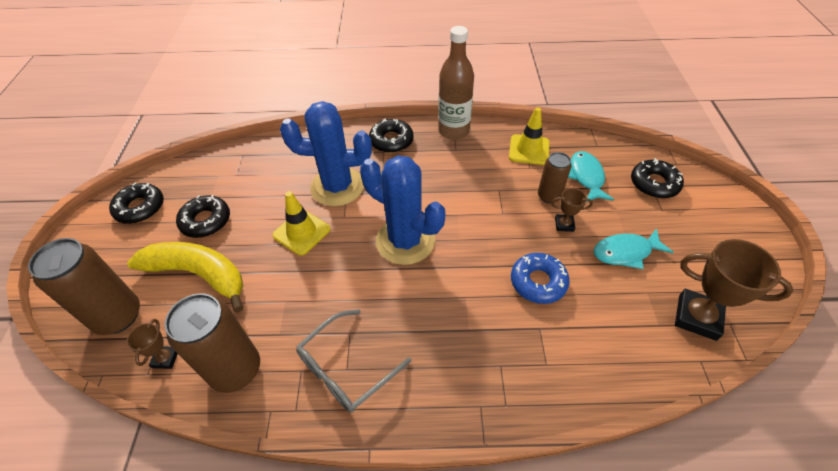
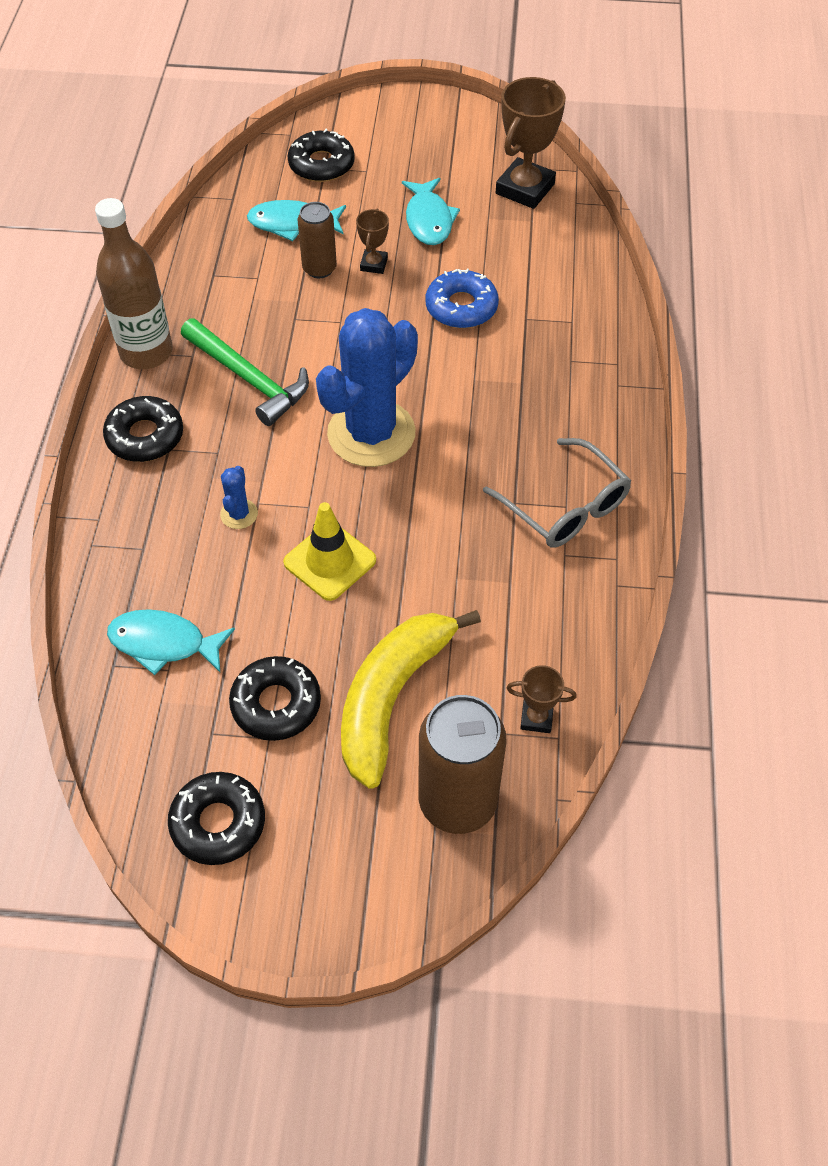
camera: 85 degrees left, 5 degrees up
brown can [165,293,260,393] -> none
blue cactus [280,101,372,206] -> blue cactus [220,466,258,529], size x0.41
yellow traffic cone [509,107,550,165] -> none
none -> turquoise fish [107,609,235,675]
none -> green hammer [181,318,309,426]

